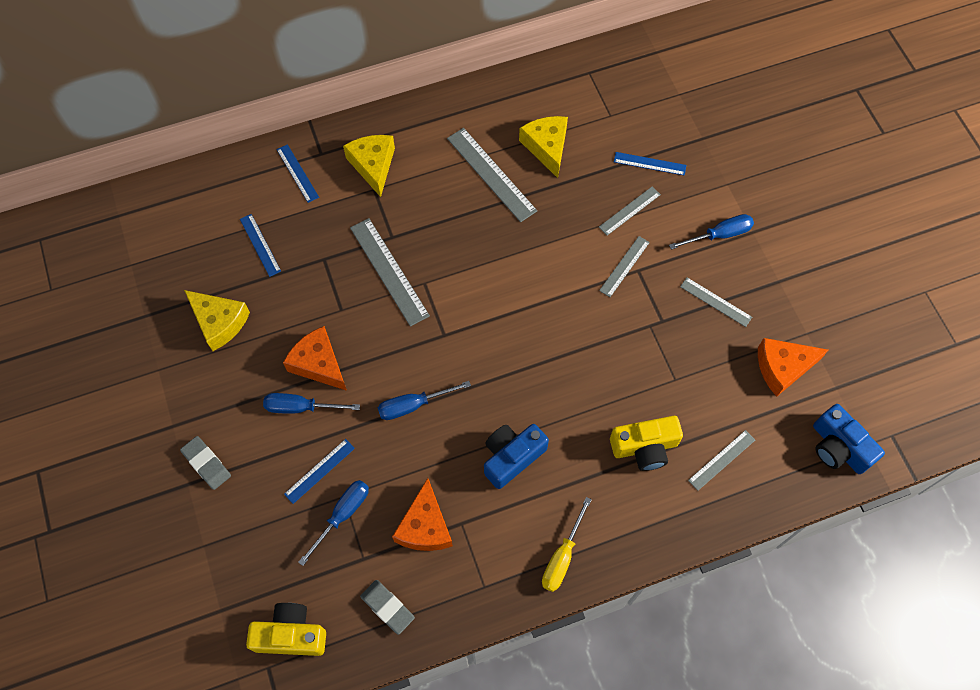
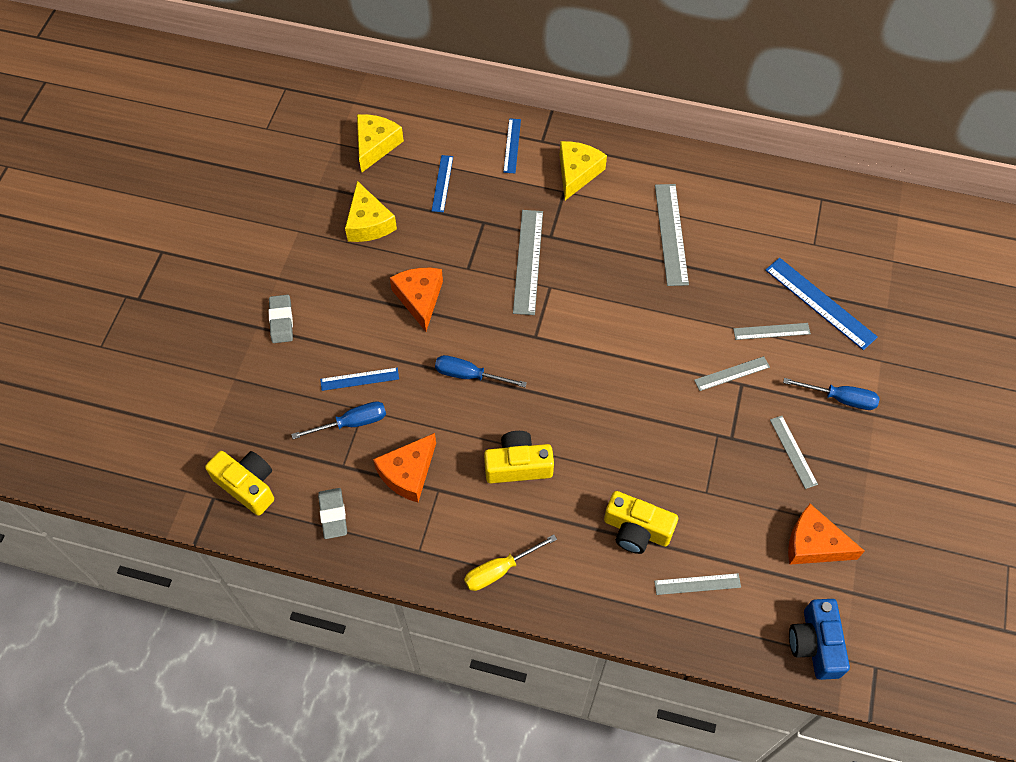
camera: 35 degrees right, 5 degrees down
blue screwdriver [263,393,360,414] -> none
blue camera [484,424,549,489] -> yellow camera [484,431,554,483]
yellow cheese [519,116,568,178] -> yellow cheese moved to [357,114,404,173]
blue ruler [614,152,686,176] -> blue ruler [765,258,878,350], size x1.70

